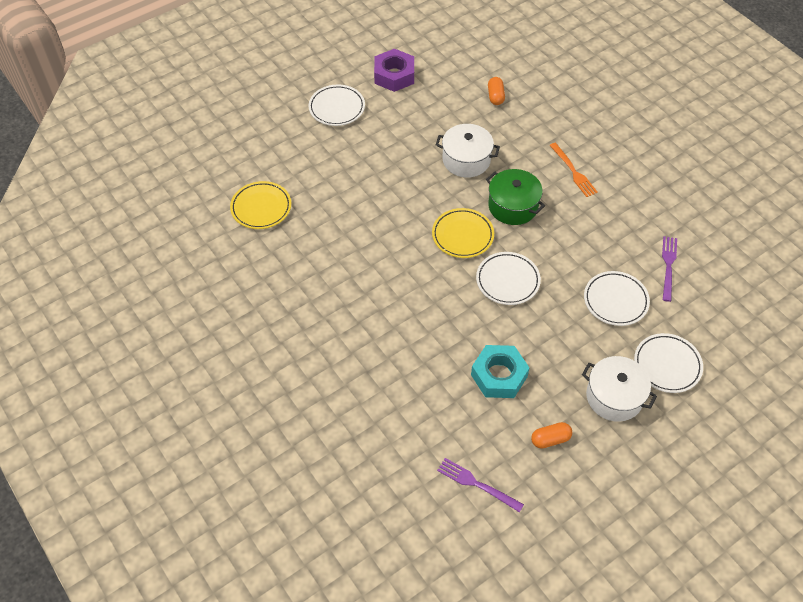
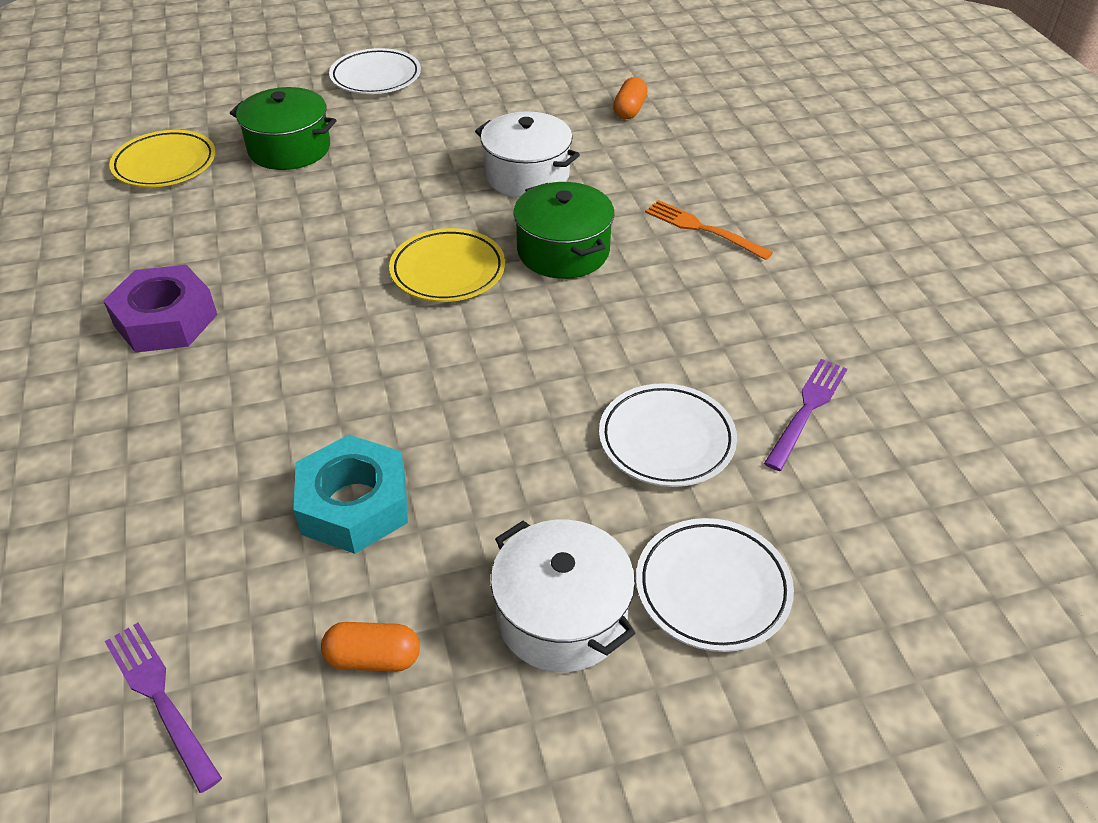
camera: 20 degrees right, 10 degrees down
purple nut [374,49,414,92] -> purple nut moved to [103,265,218,353]
white plate [476,252,541,305] -> none
orange fork [549,143,598,197] -> orange fork turned 135 degrees clockwise [645,200,773,260]
none -> green pot [230,87,337,170]

